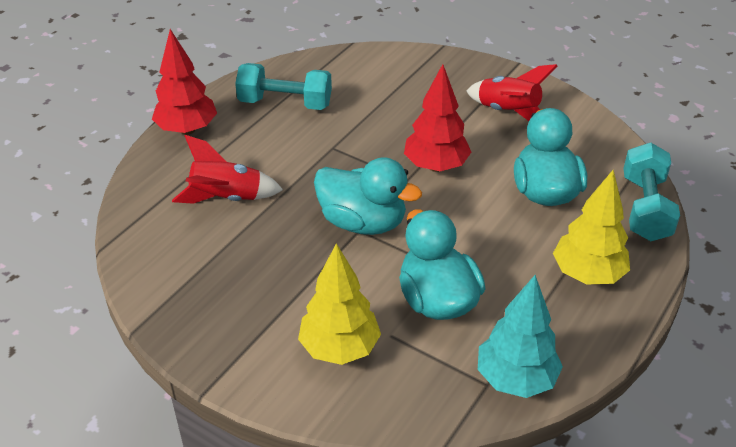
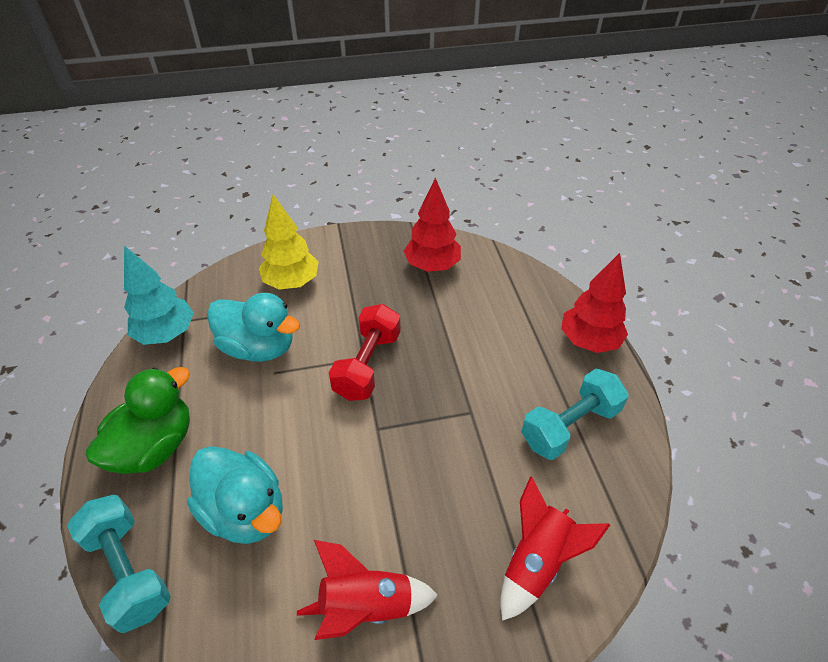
camera: 135 degrees right, 5 degrees up
red rocket [172,135,283,204] -> red rocket moved to [500,476,610,621]
turquoise duck [314,157,422,235] -> red dumbbell [329,304,401,401]
red tree [404,64,471,172] -> red tree moved to [404,177,461,272]
yellow tree [553,170,630,285] -> green duck [86,367,190,474]

